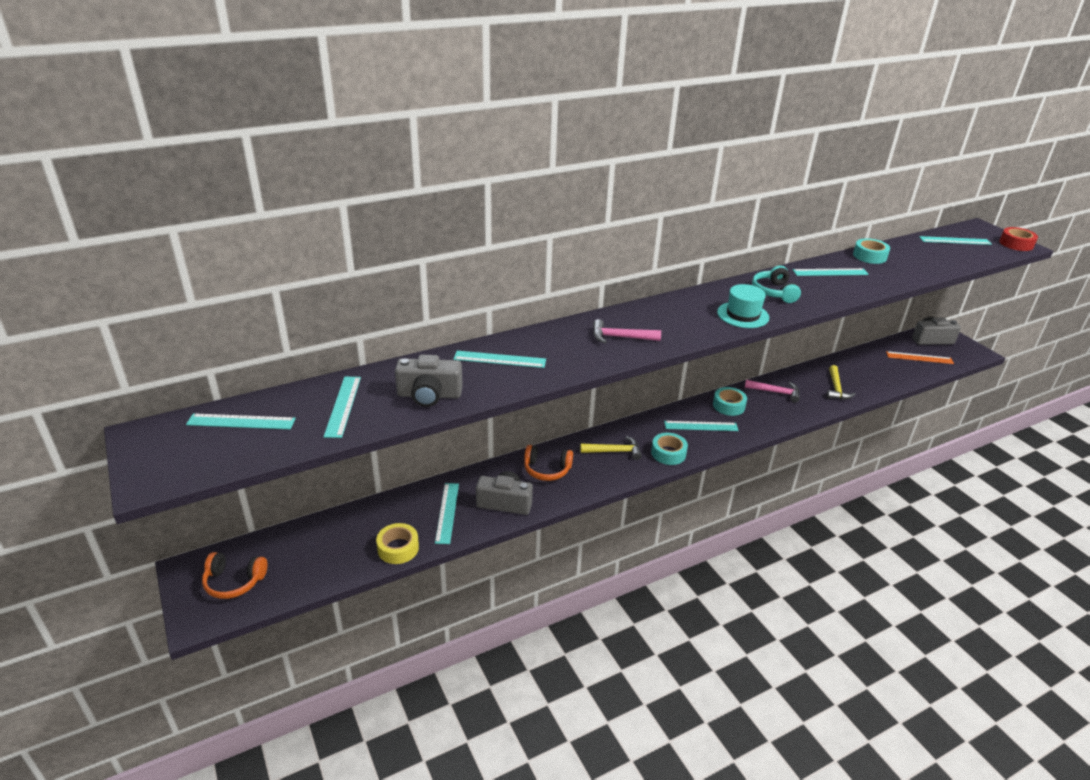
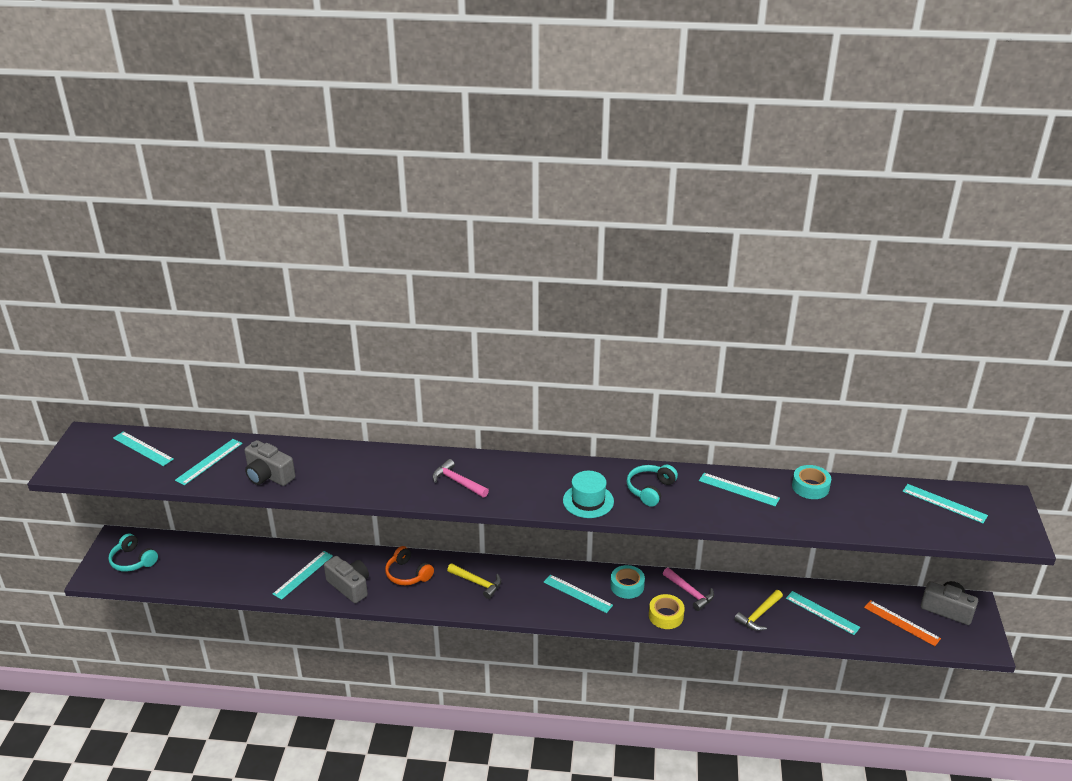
camera: 35 degrees right, 0 degrees up
orange headphones [202,552,267,599] -> turquoise headphones [108,533,158,572]
yellow tape [376,523,419,564] -> yellow tape moved to [649,594,685,629]
turquoise ruler [454,351,546,368] -> turquoise ruler moved to [786,591,860,635]
turquoise tape [651,433,688,465] -> none
red tape [999,227,1038,251] -> none

